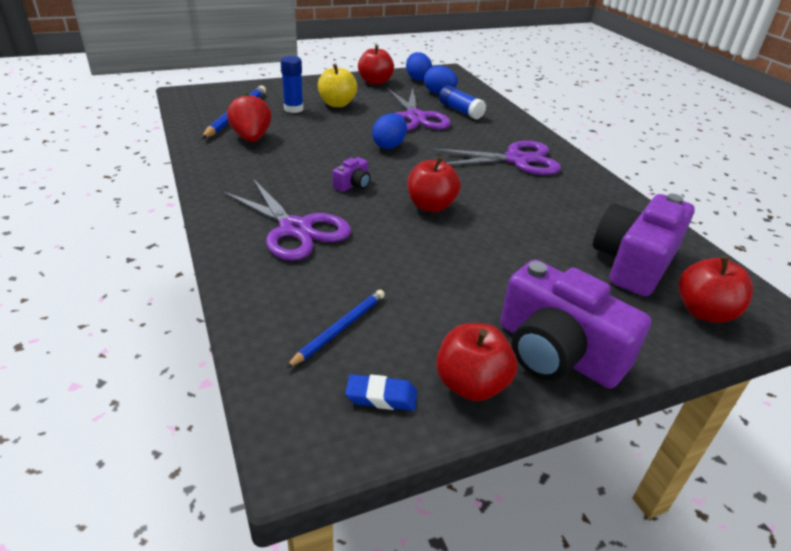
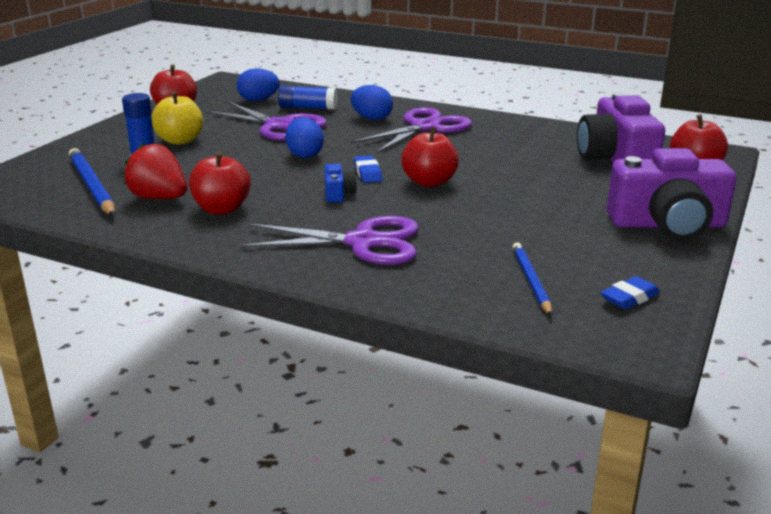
camera: 40 degrees left, 10 degrees down
purple camera [333,157,371,192] -> blue camera [325,164,357,203]
blue egg [406,52,432,81] -> blue egg moved to [351,85,393,120]
red apple [436,323,517,401] -> red apple moved to [189,151,251,215]
none -> blue eraser [354,155,383,183]

